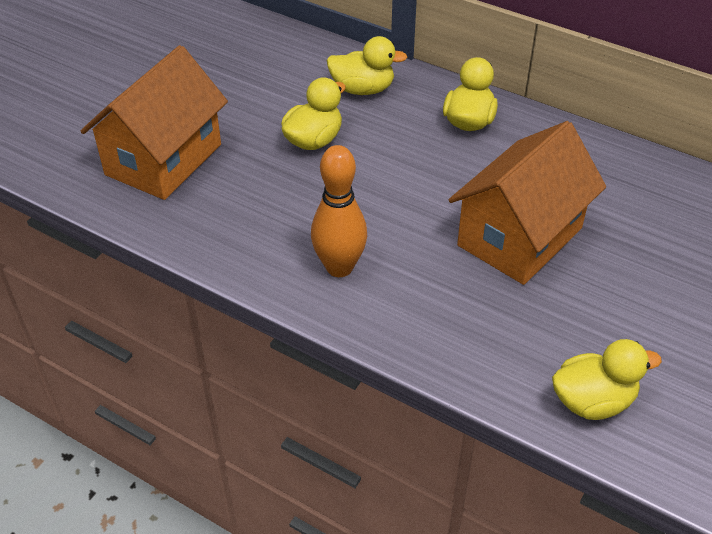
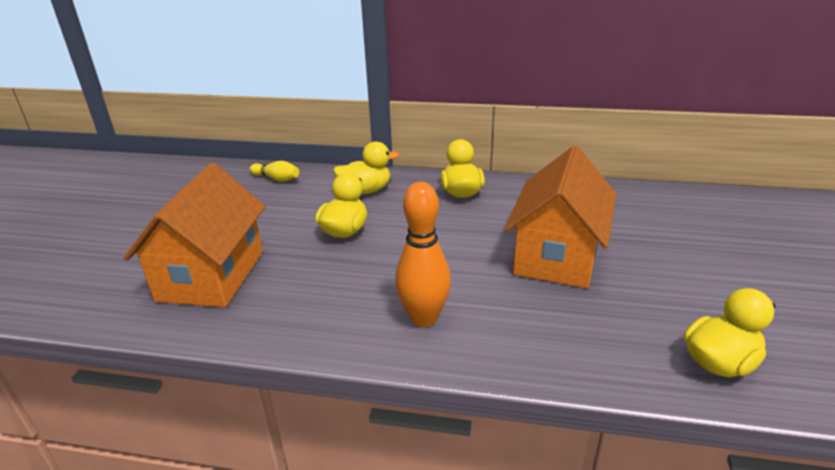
camera: 20 degrees left, 15 degrees down
none -> yellow bowling pin [249,161,299,182]

